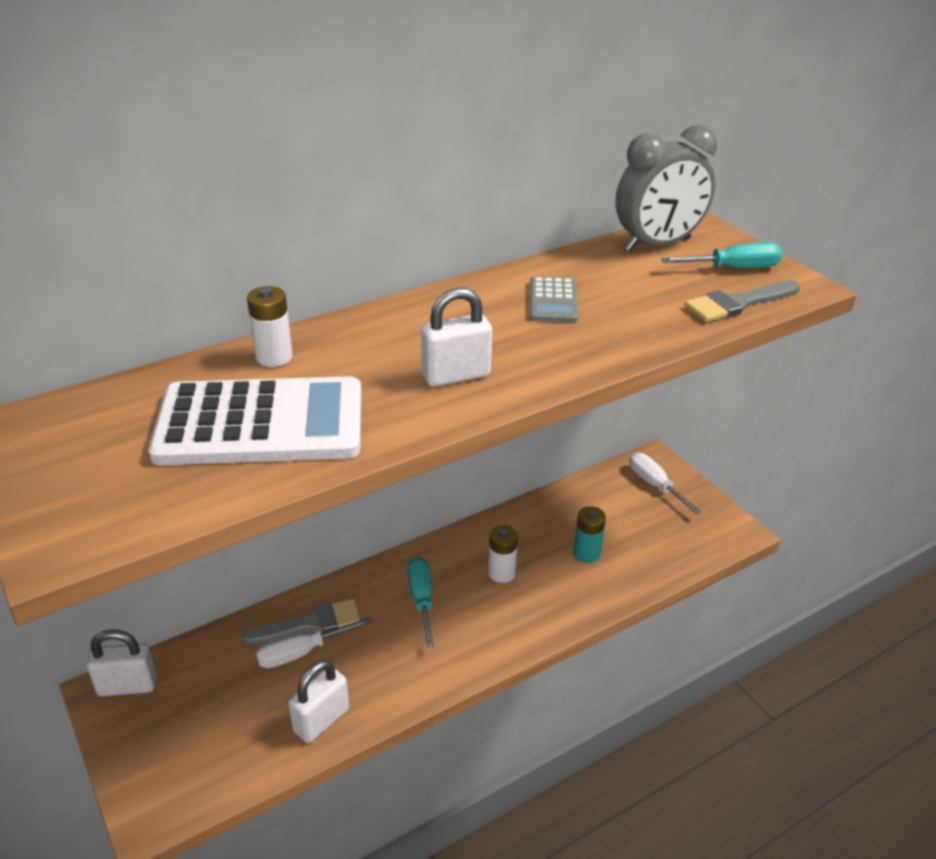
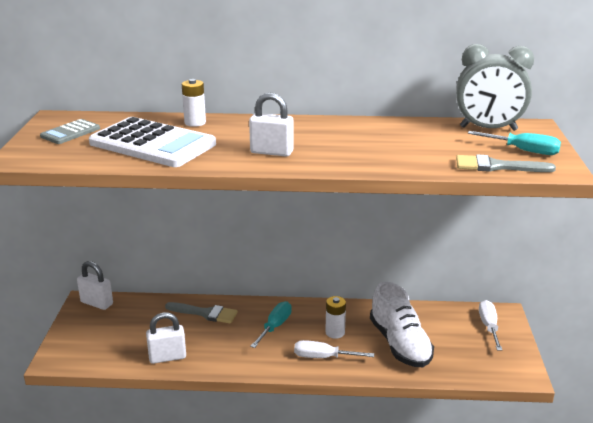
camera: 35 degrees right, 10 degrees down
white screwdriver [255,617,371,668] -> white screwdriver moved to [294,340,374,358]
grey calculator [530,276,578,323] -> grey calculator moved to [40,119,100,144]
turquoise battery [574,506,606,563] -> white shoe [370,282,434,367]

